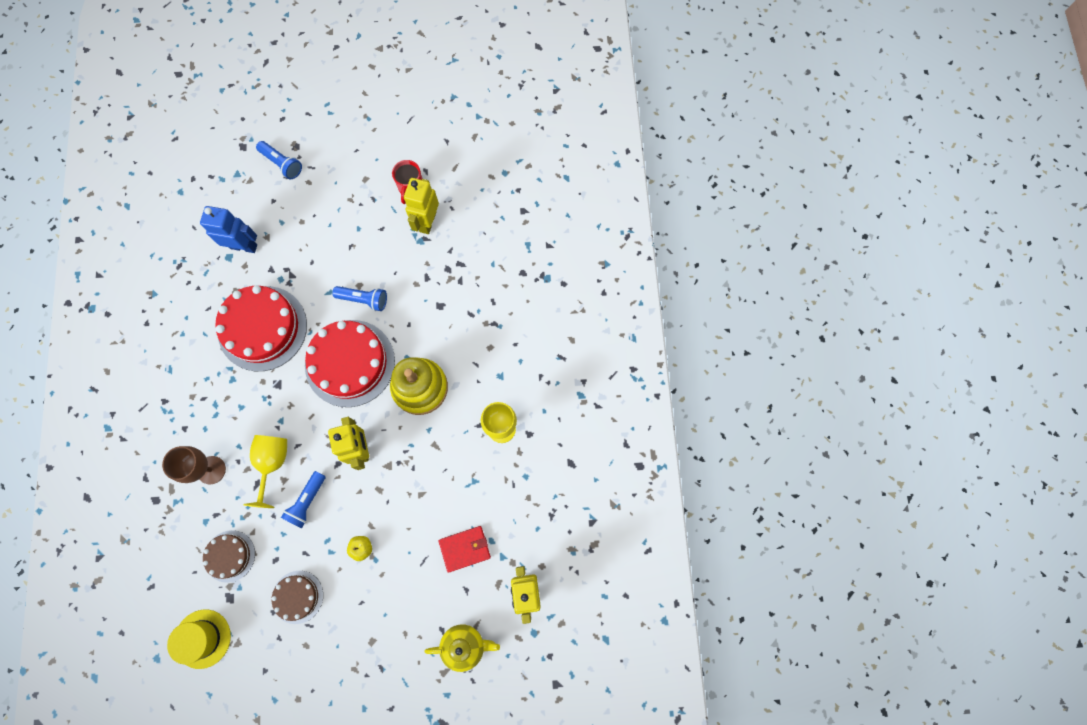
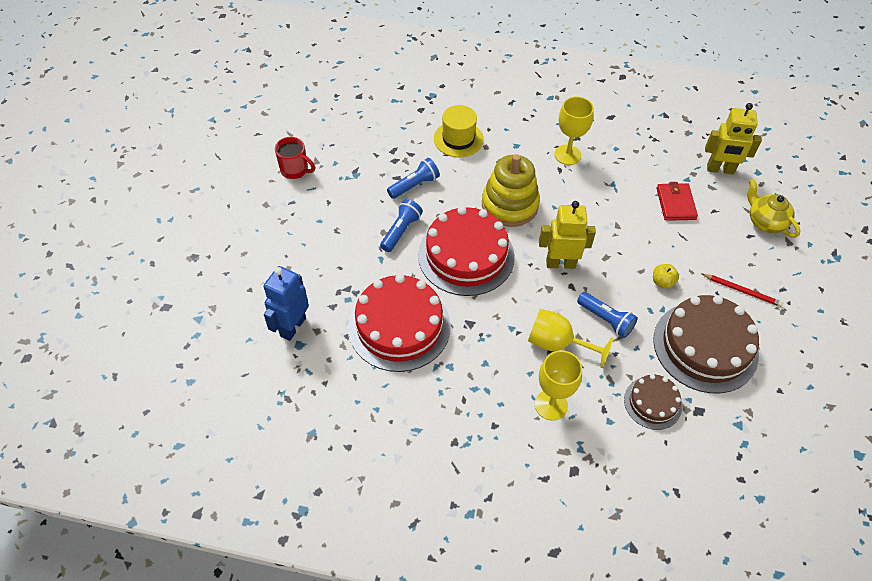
camera: 75 degrees left, 20 degrees down
brown goblet [162,446,226,484] -> yellow goblet [535,350,582,421]
yellow hat [167,609,231,669] -> yellow hat moved to [434,105,484,157]
blue flashlight [256,141,302,179] -> blue flashlight moved to [387,158,440,199]
brown cake [271,571,323,624] -> brown cake [653,295,759,393], size x1.88
yellow robot [404,178,439,234] -> none
yellow teapot [425,624,500,672] -> yellow teapot turned 45 degrees counterclockwise [747,179,800,238]
none -> red pencil [702,274,783,307]

